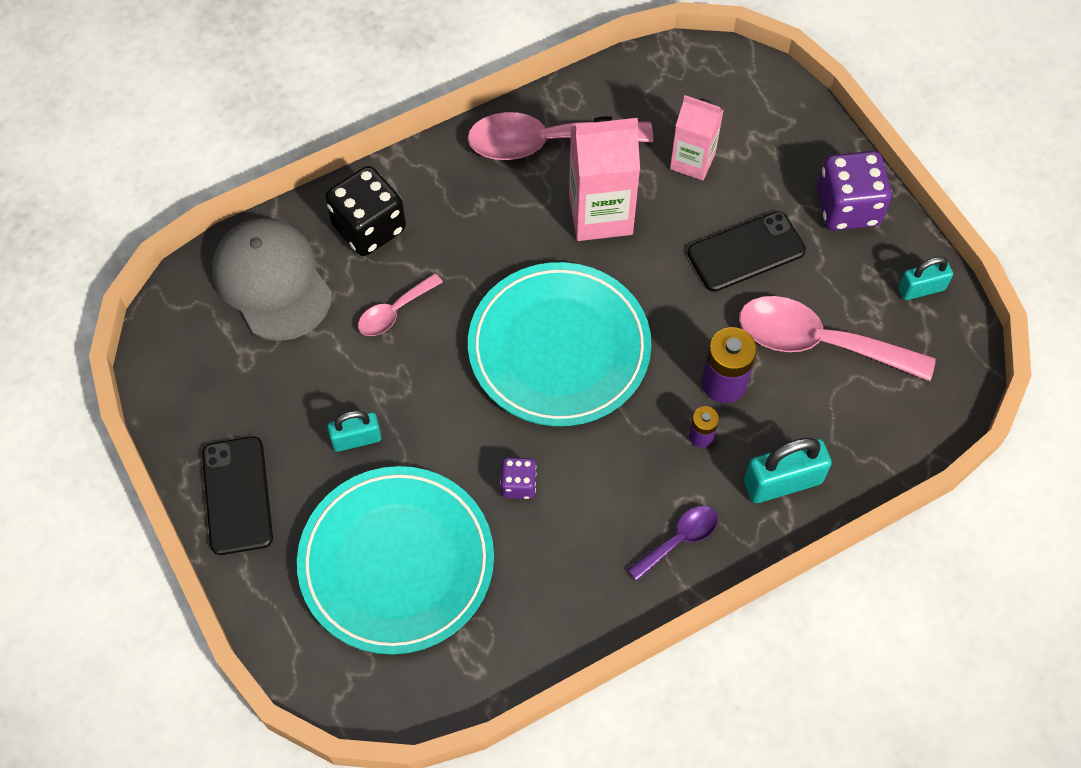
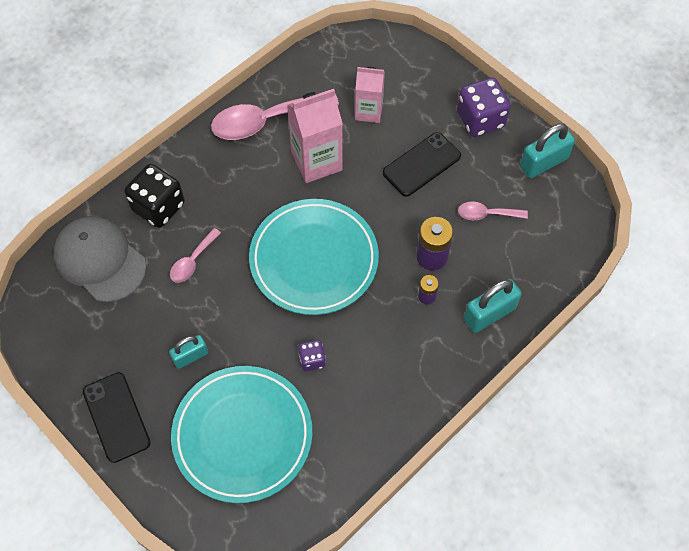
camera: 15 degrees left, 0 degrees up
purple spoon [627,506,718,581] -> none
pink spoon [739,296,936,381] -> pink spoon [458,202,528,220], size x0.51
turquoise padlock [898,257,953,300] -> turquoise padlock [520,123,575,178], size x1.56

